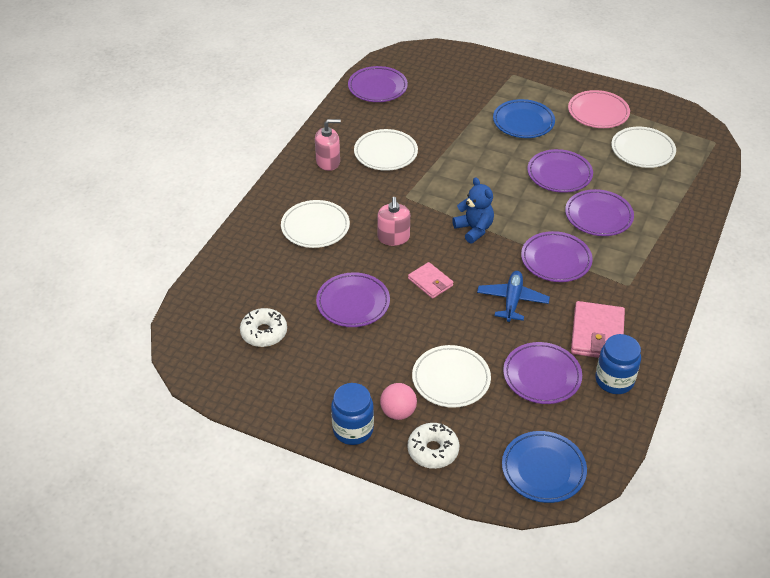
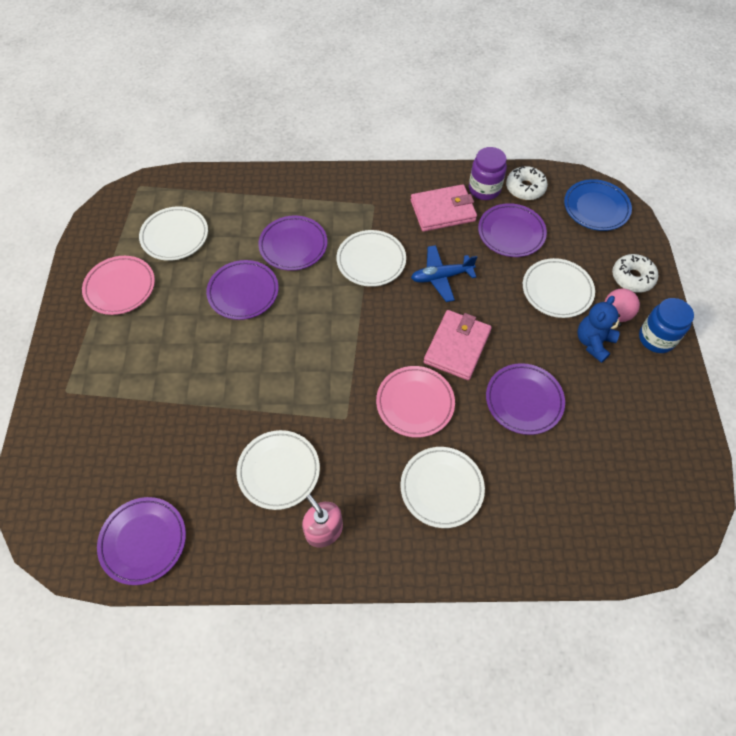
camera: 115 degrees left, 15 degrees up
white donut [240,308,287,347] -> white donut moved to [506,166,548,200]
pink soap dispenser [377,197,410,246] -> pink plate [376,366,455,438]
pink wallet [408,262,454,299] -> pink wallet [424,310,492,380], size x1.64
blue teddy bear [452,177,494,244] -> blue teddy bear moved to [578,296,622,363]
blue plate [493,99,555,138] -> none
purple plate [521,231,593,282] -> white plate [336,230,406,287]
blue jar [595,334,641,394] -> purple jar [469,147,507,200]

